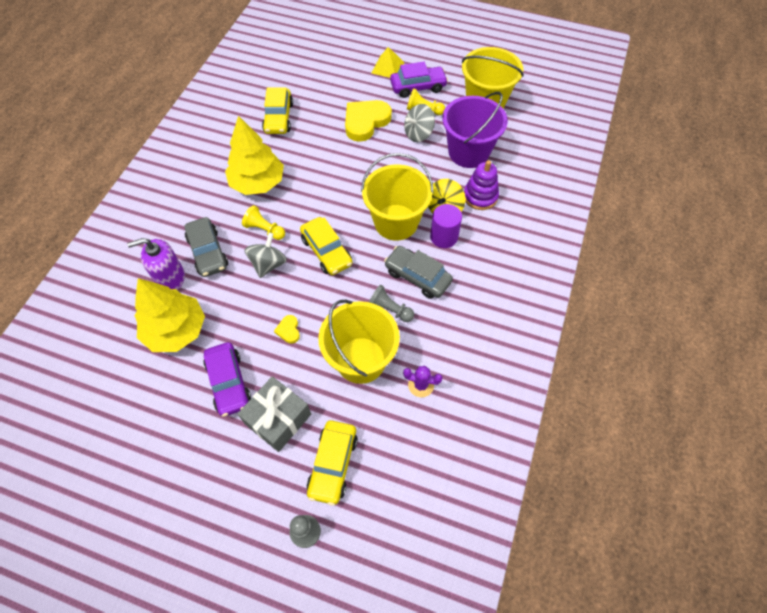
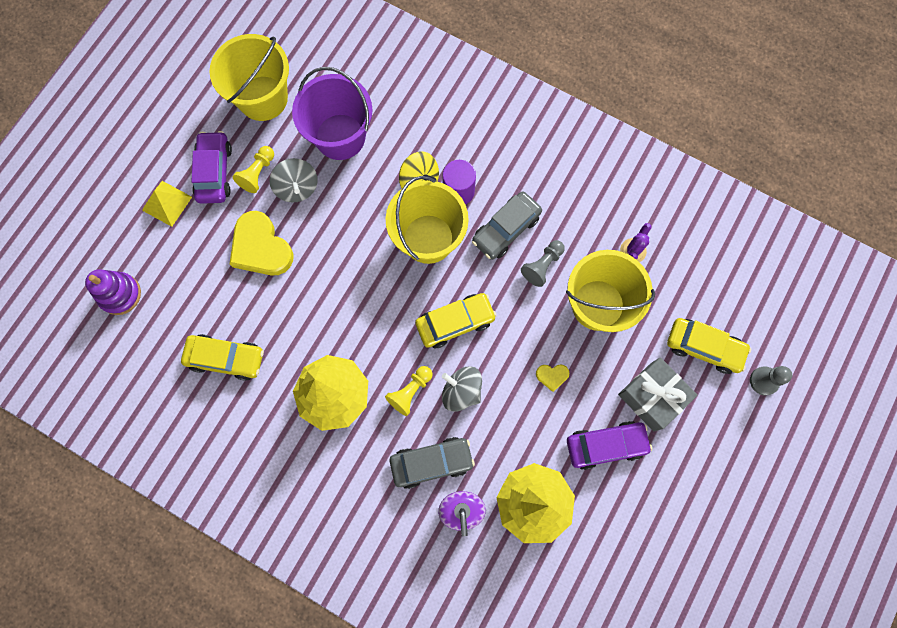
camera: 80 degrees left, 15 degrees up
purple stacking toy [464,160,499,210] -> purple stacking toy moved to [85,269,141,315]

